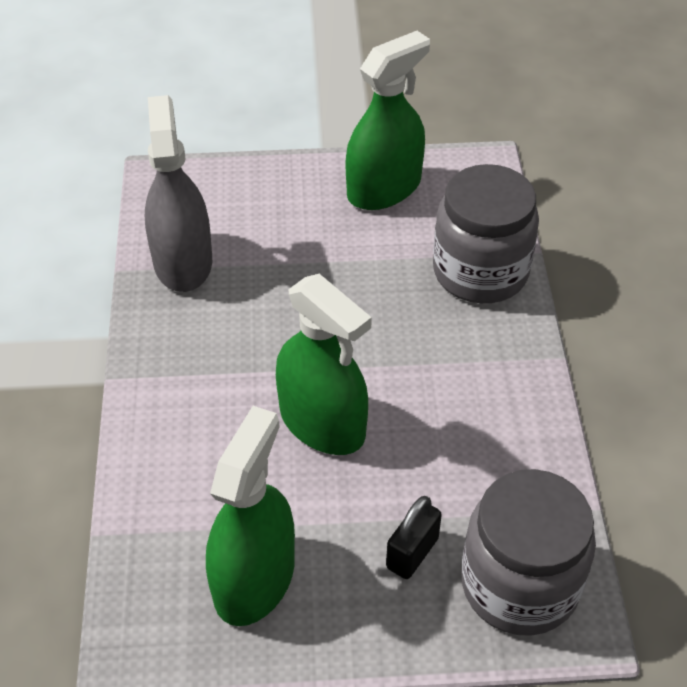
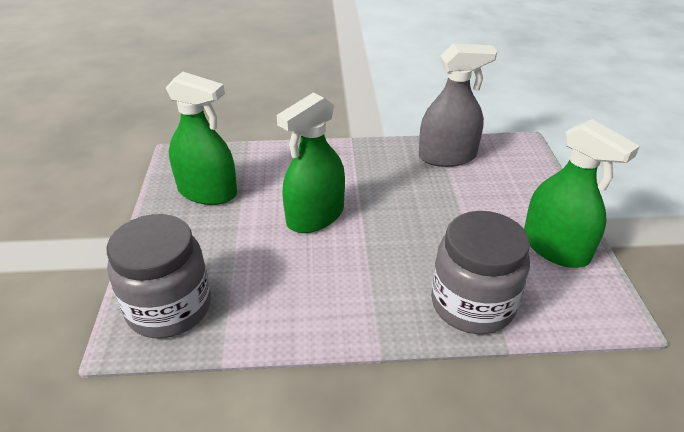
camera: 90 degrees right, 10 degrees down
black padlock [386,496,442,579] -> none

